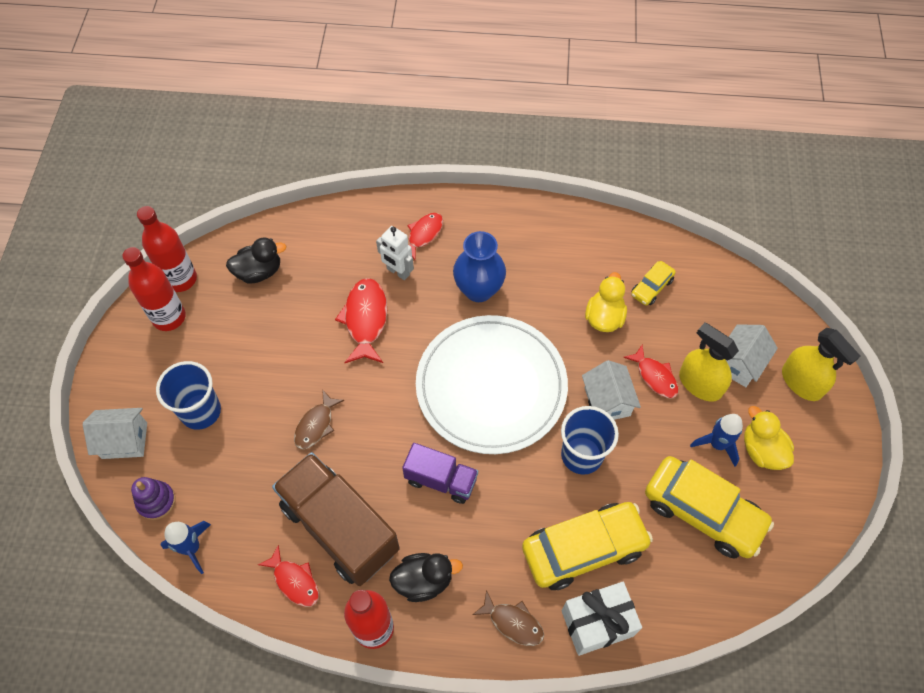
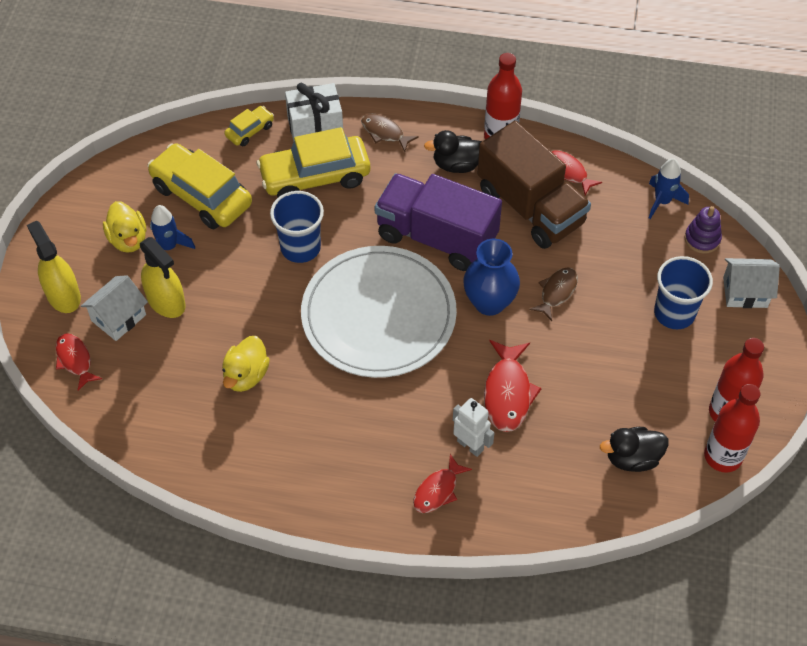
camera: 175 degrees left, 5 degrees down
purple truck [402,443,478,504] -> purple truck [375,173,502,271], size x1.79
blue vase [453,231,506,302] -> blue vase moved to [463,239,520,316]
white house [582,360,641,420] -> none
red fish [623,345,679,398] -> red fish moved to [56,333,102,390]
yellow car [631,261,676,306] -> yellow car moved to [224,106,274,146]

